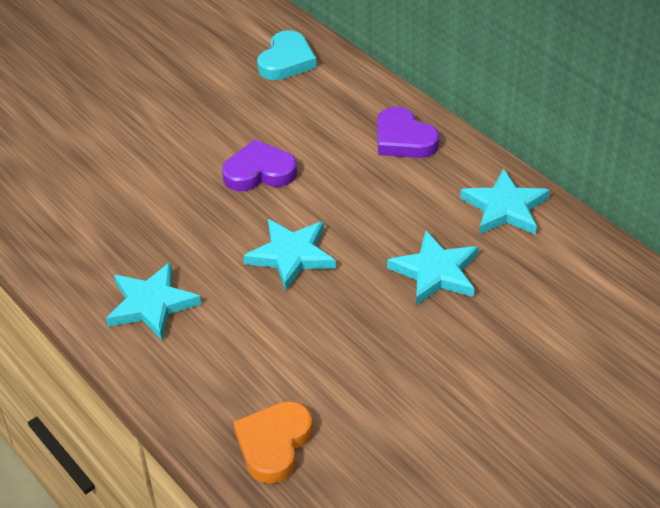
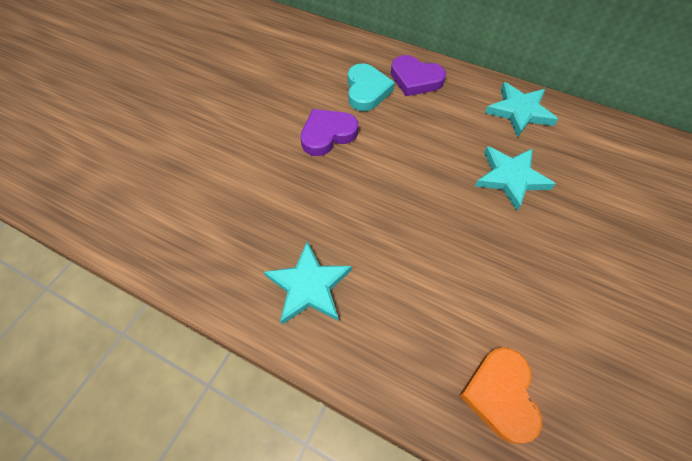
camera: 25 degrees left, 15 degrees up
turquoise star [243,219,336,290] -> none
turquoise heart [257,30,317,80] -> turquoise heart moved to [348,63,395,111]

